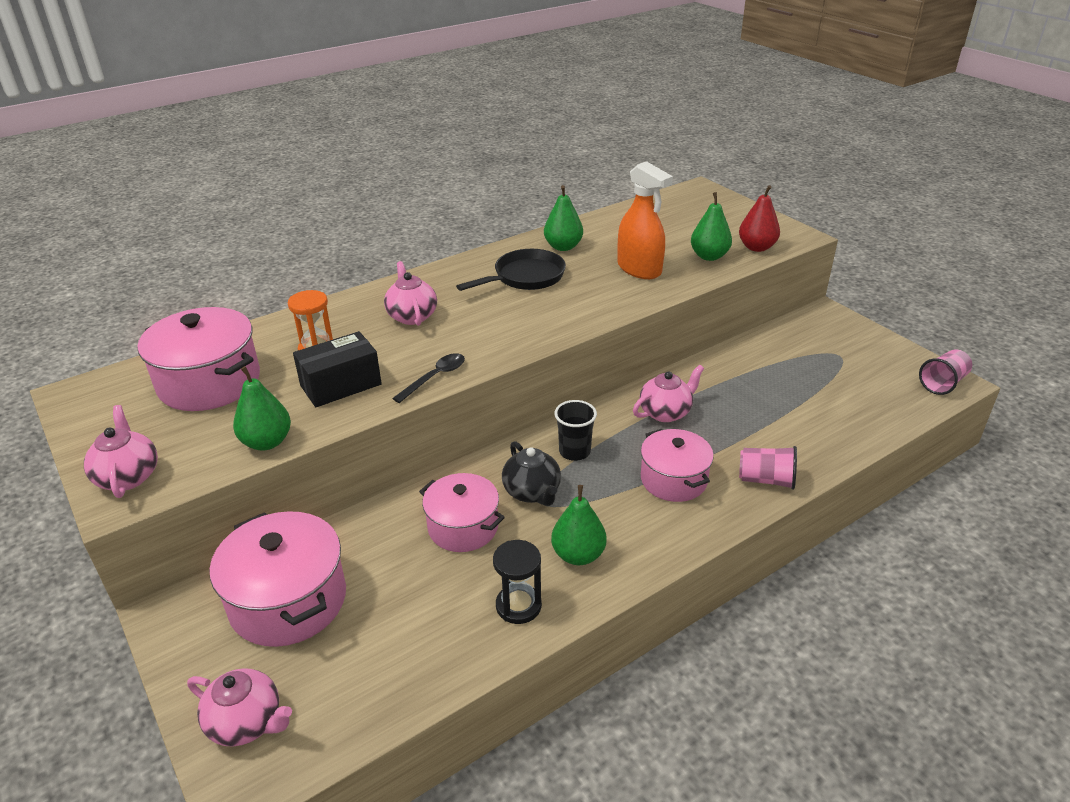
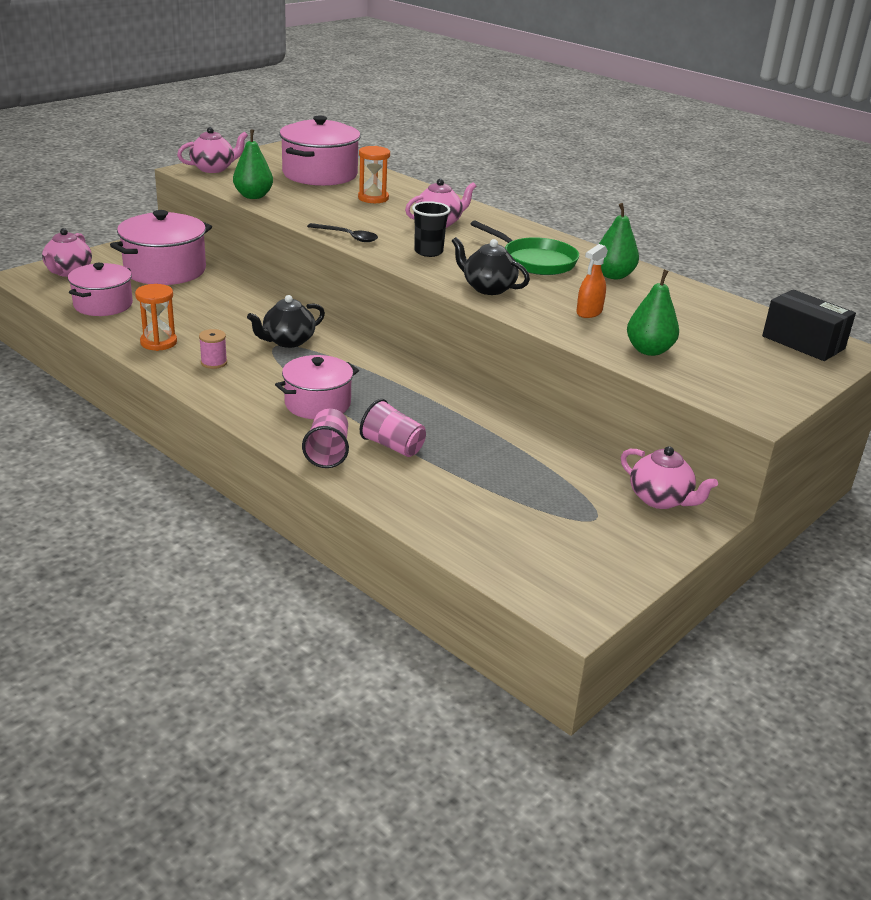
camera: 75 degrees right, 5 degrees down
black box [293,331,382,407] -> black box moved to [762,289,856,361]
pink pot [419,473,505,552] -> pink pot moved to [68,263,133,316]
black pan [456,249,566,291] -> green pan [471,220,579,275]
black hourglass [493,540,542,624] -> orange hourglass [135,284,177,351]
green pear [551,485,606,565] -> pink spool [199,329,227,369]
black cup [554,400,597,461] -> black cup moved to [412,201,450,257]
orange spray bottle [617,161,673,279] -> orange spray bottle [576,244,608,318], size x0.56
pink teapot [633,365,704,422] -> pink teapot moved to [621,446,718,509]
red pear [739,185,780,252] -> none
pink cup [919,350,972,395] -> pink cup moved to [360,399,426,457]
none -> black teapot [452,237,530,295]

